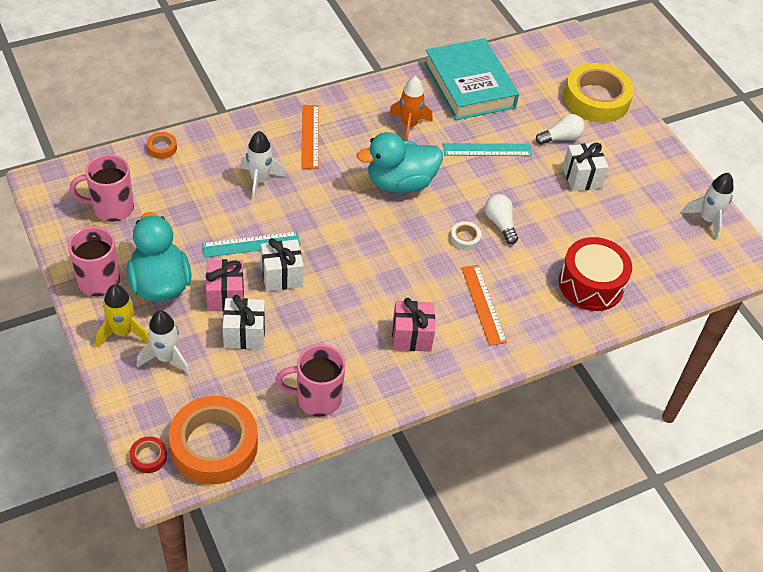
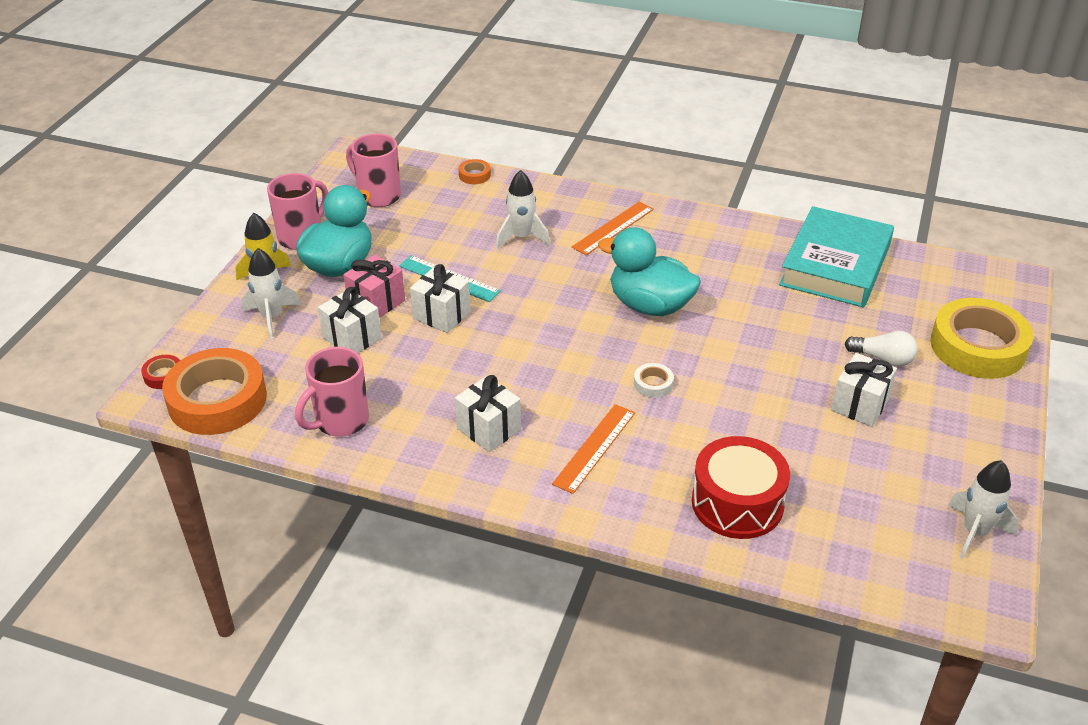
camera: 50 degrees right, 10 degrees down
pink mug [275,344,346,417] -> pink mug turned 90 degrees counterclockwise [295,347,369,437]
orange rocket [389,76,432,141] -> none
pink gift [392,298,435,352] -> white gift [455,375,521,452]
turquoise ruler [443,143,532,156] -> none
white light bulb [485,194,518,244] -> none

